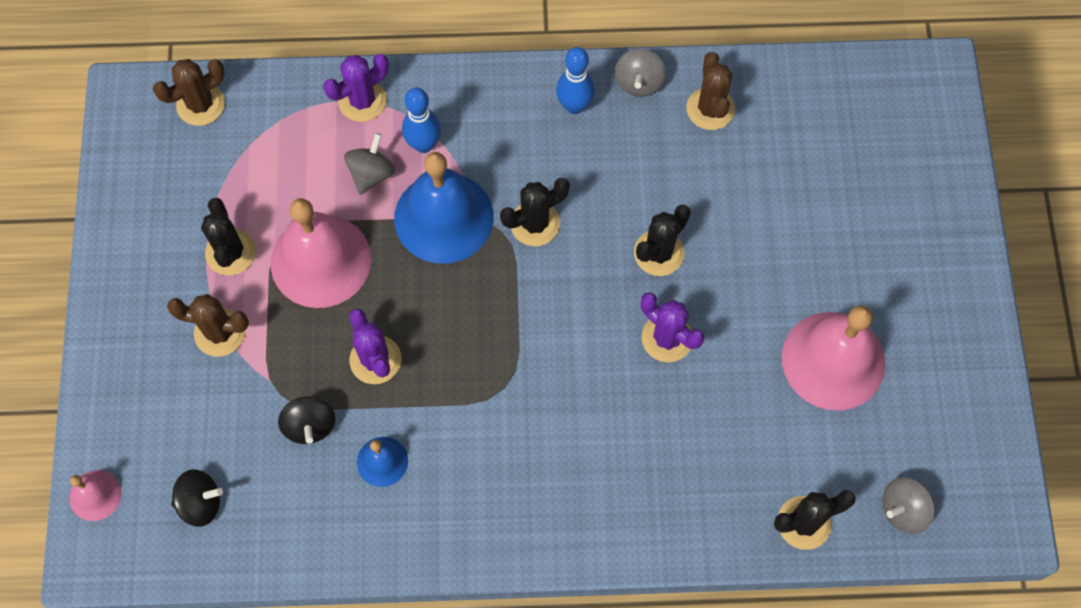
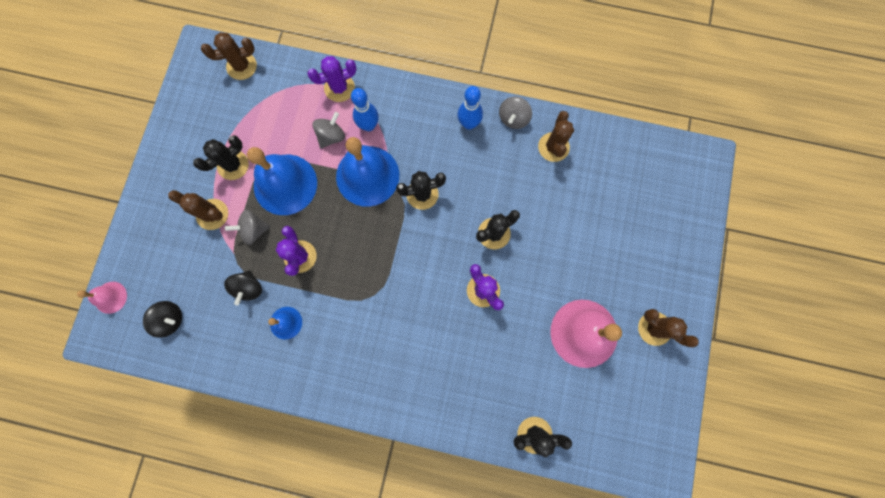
camera: 15 degrees right, 10 degrees up
black cactus [201,198,256,276] -> black cactus turned 45 degrees clockwise [193,135,249,180]
pink bell [271,198,371,308] -> blue bell [247,147,317,215]
grey spinning top [882,477,935,534] -> grey spinning top moved to [225,210,271,245]
none -> brown cactus [638,309,699,347]

